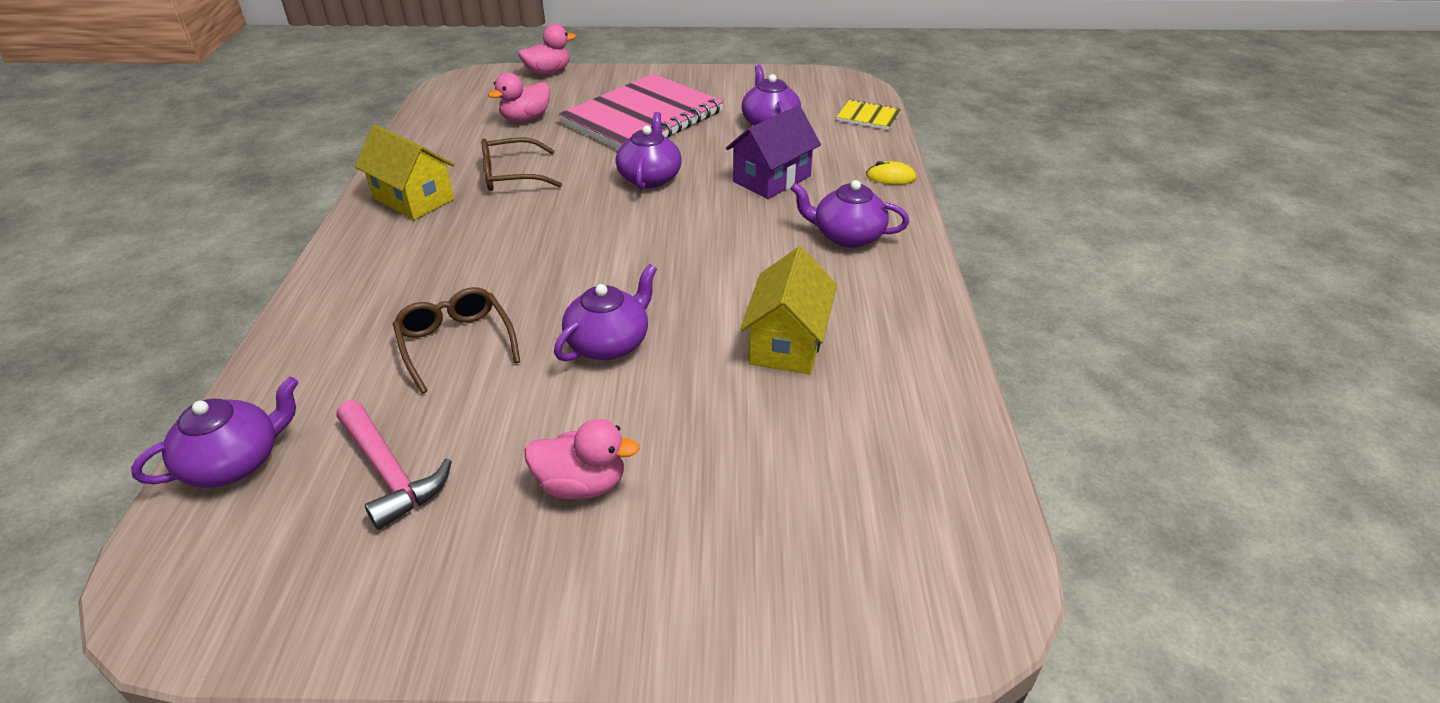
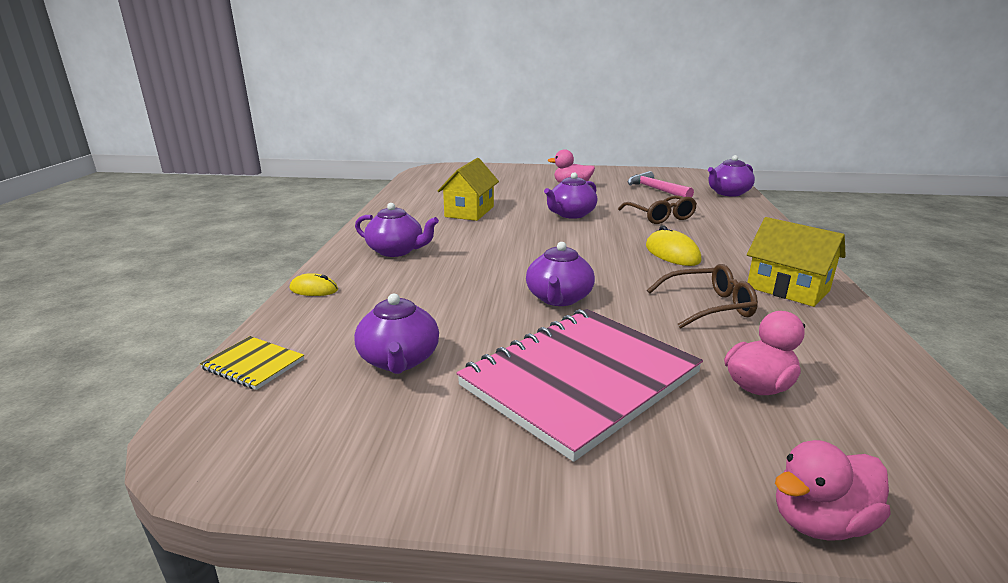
camera: 175 degrees left, 15 degrees down
purple house [726,105,821,199] -> none
none -> yellow mouse [646,225,701,266]

